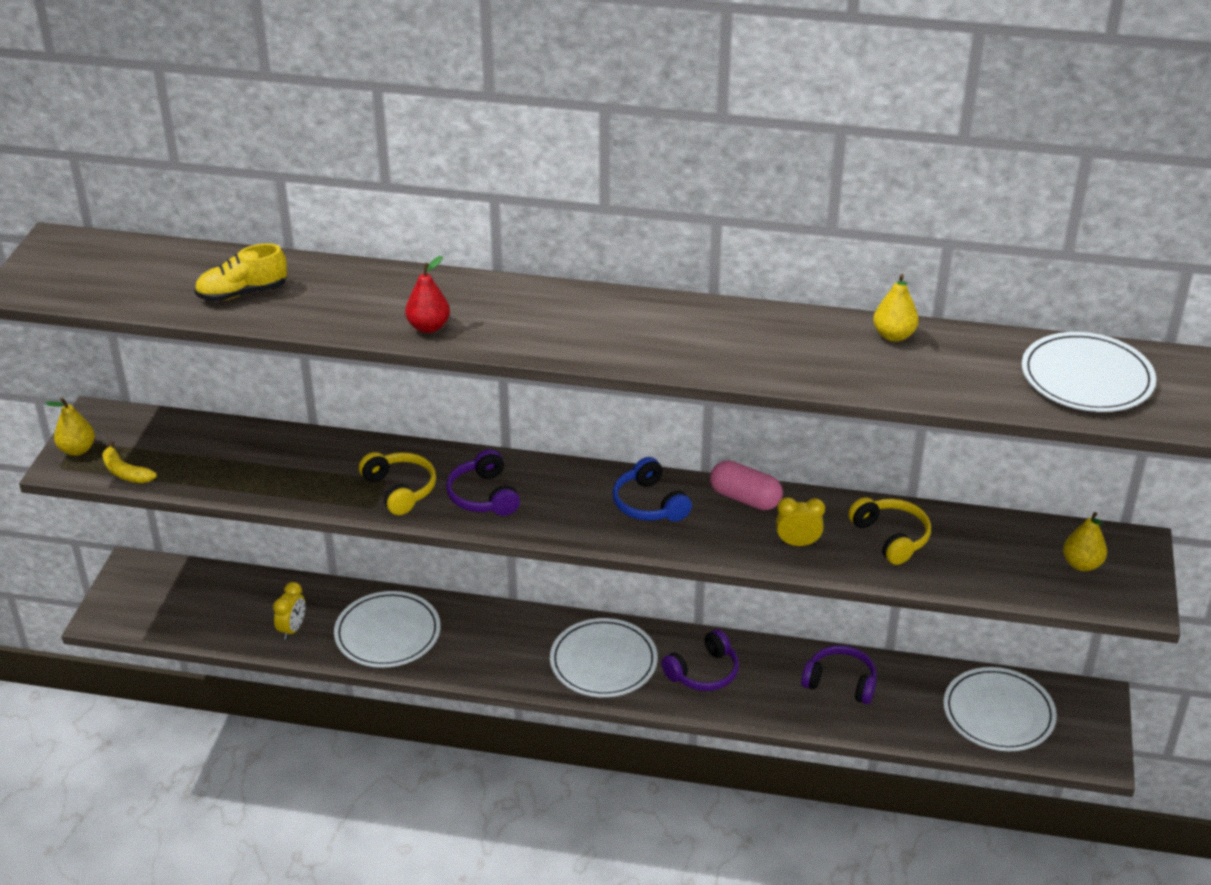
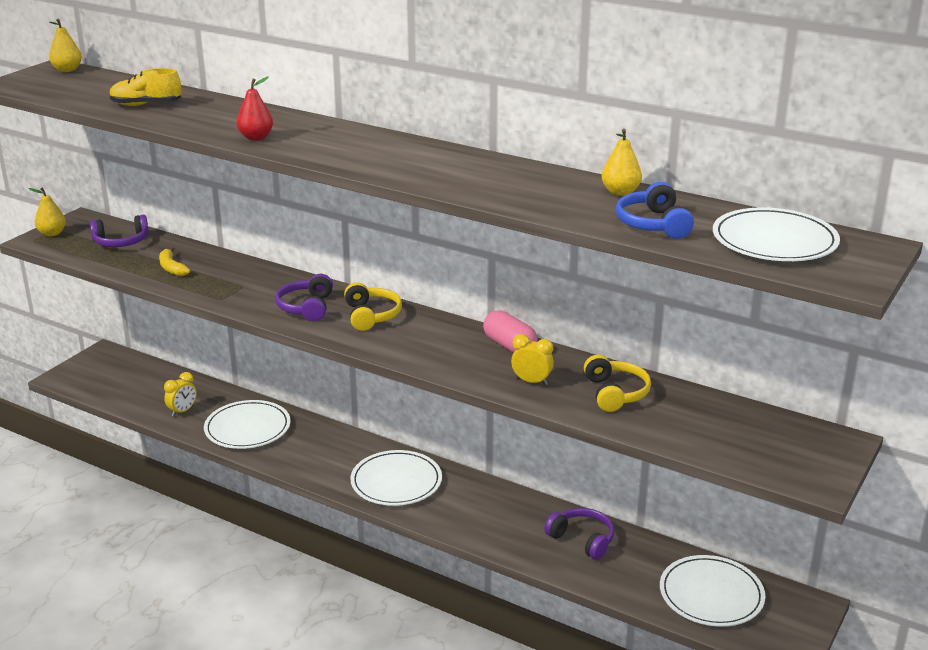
camera: 20 degrees right, 10 degrees down
yellow banana [102,441,157,483] -> yellow banana moved to [159,247,190,276]
yellow headphones [359,452,436,515] -> yellow headphones moved to [344,282,402,331]
blue headphones [612,457,692,522] -> blue headphones moved to [616,182,694,239]
purple headphones [661,629,739,691] -> purple headphones moved to [90,215,149,247]
yellow pear [1063,512,1107,571] -> yellow pear moved to [49,19,82,72]

